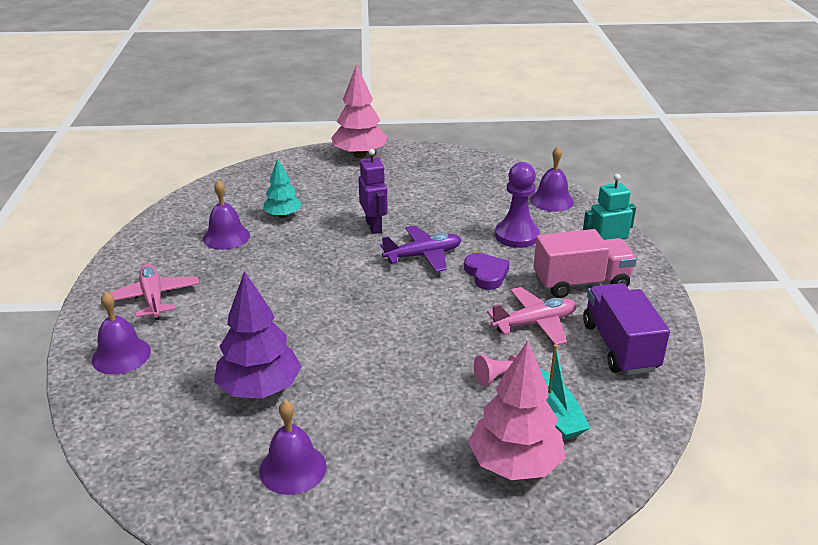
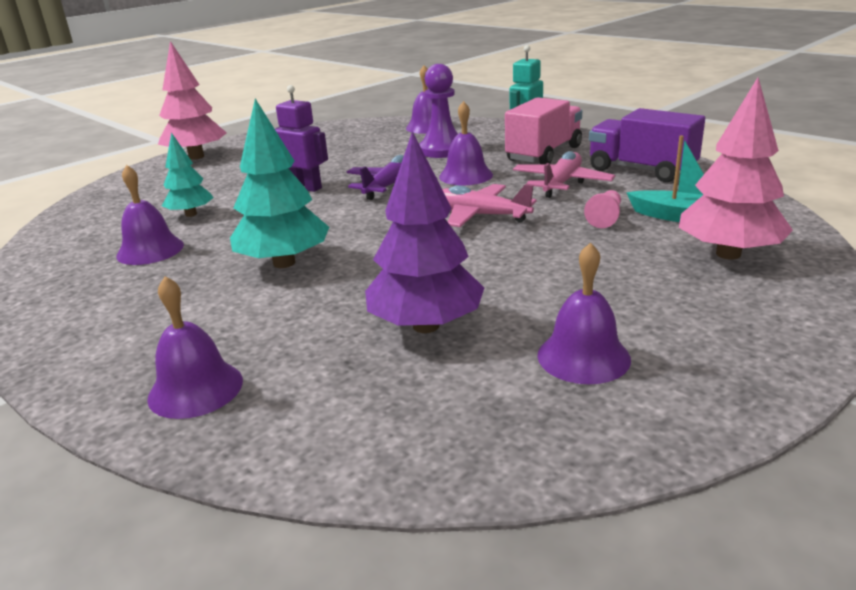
camera: 40 degrees left, 5 degrees down
pink plane [109,264,199,320] -> pink plane moved to [442,184,536,227]
purple heart [464,253,509,290] -> purple bell [439,101,493,185]
none -> turquoise tree [230,99,329,268]

